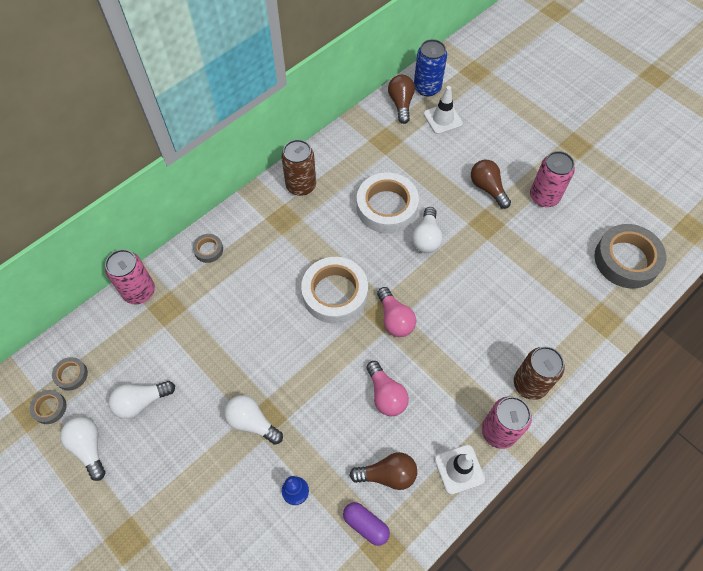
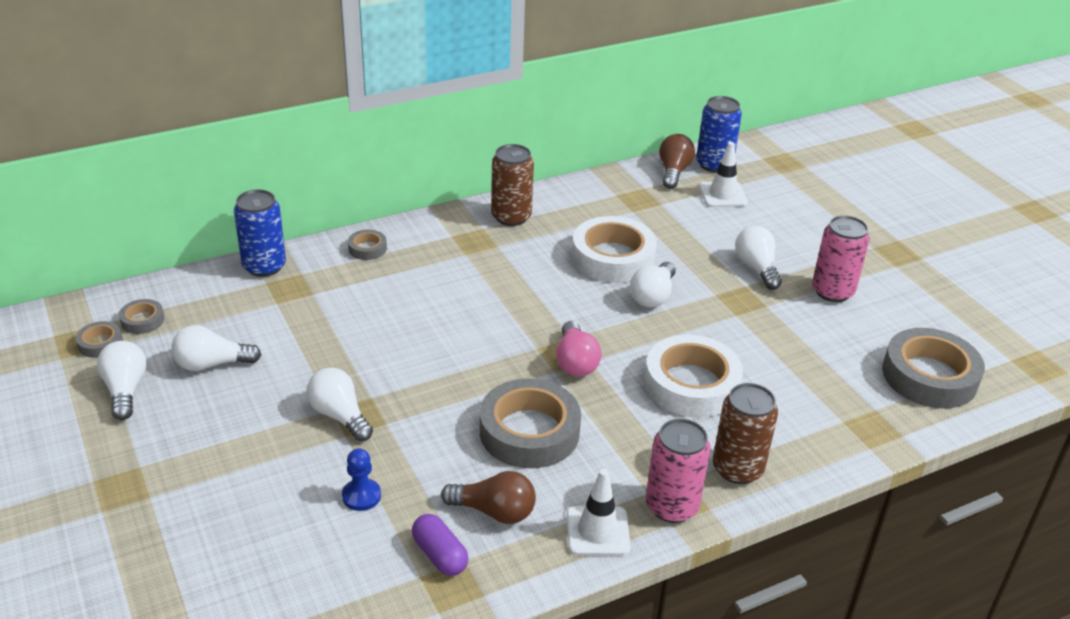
camera: 15 degrees right, 25 degrees down
pink can [105,249,155,304] -> blue can [234,189,286,277]
white tape [301,257,368,324] -> white tape moved to [644,335,743,418]
pink light bulb [366,361,409,416] -> grey tape [480,378,581,468]
brown light bulb [471,160,511,209] -> white light bulb [735,226,782,290]

